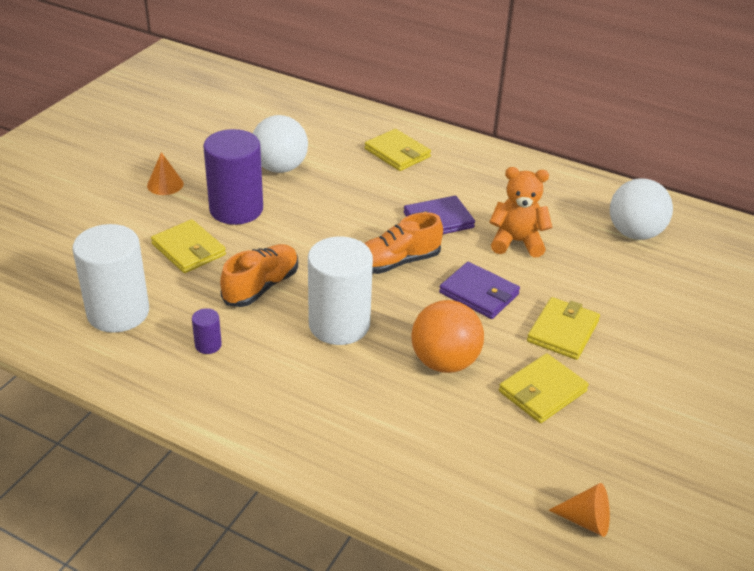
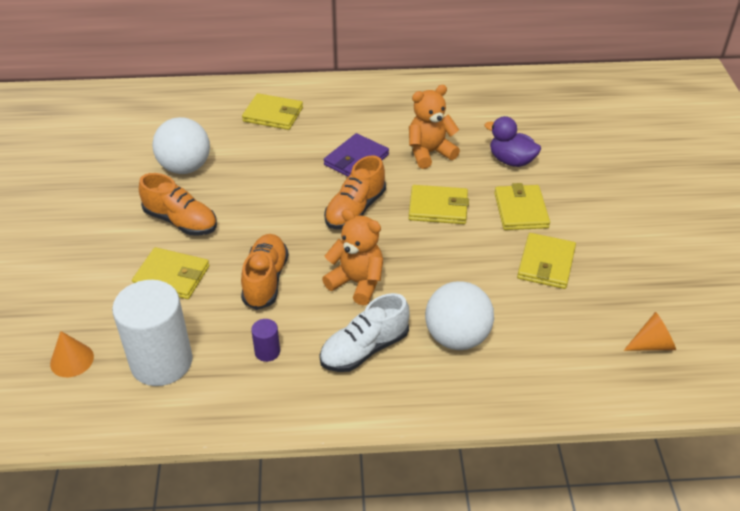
camera: 30 degrees left, 5 degrees up
orange cone [147,152,184,195] -> orange cone moved to [50,331,94,377]
purple cylinder [203,129,263,225] -> orange shoe [139,173,217,236]
white cylinder [308,236,373,345] -> orange teddy bear [322,209,383,305]
orange ball [411,300,484,373] -> none
purple wallet [439,262,520,319] -> yellow wallet [409,185,469,224]
white ball [610,178,673,240] -> white ball moved to [425,281,494,350]
none -> white shoe [319,293,409,372]
none -> purple duck [484,116,541,167]

